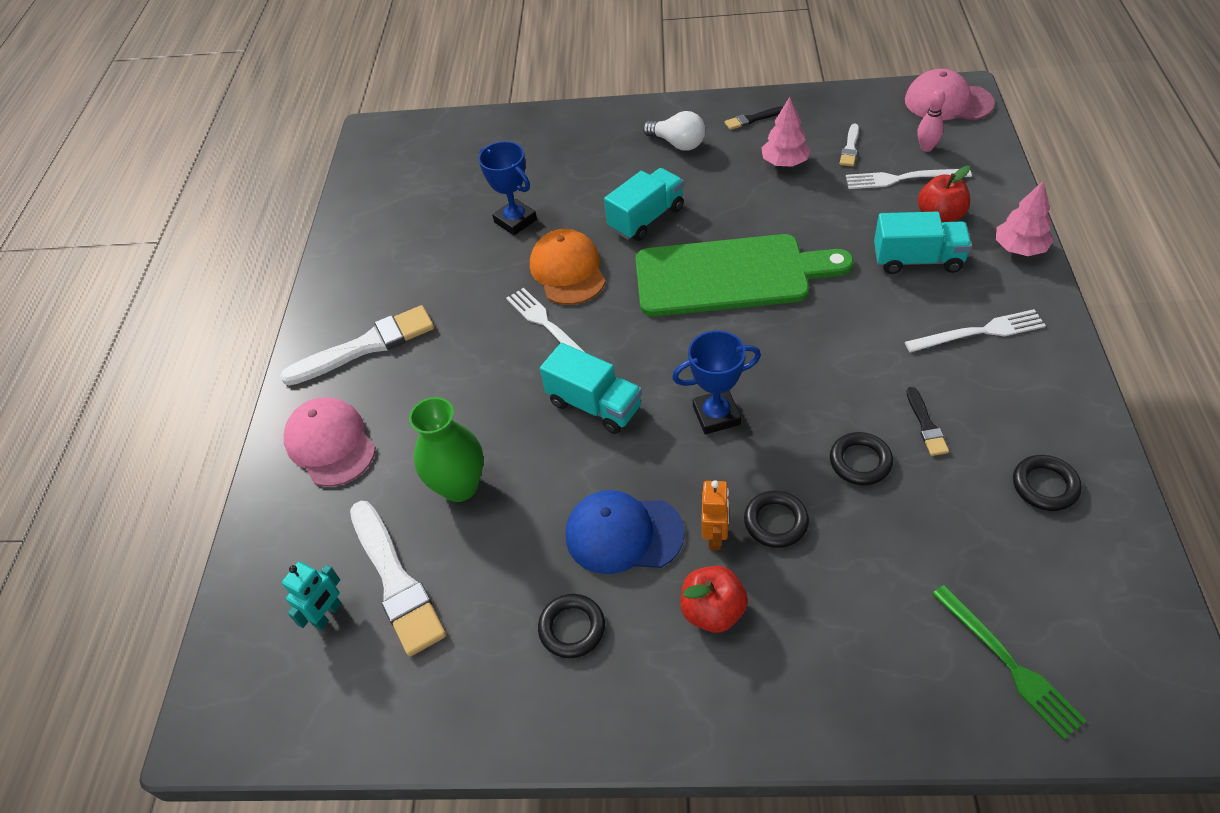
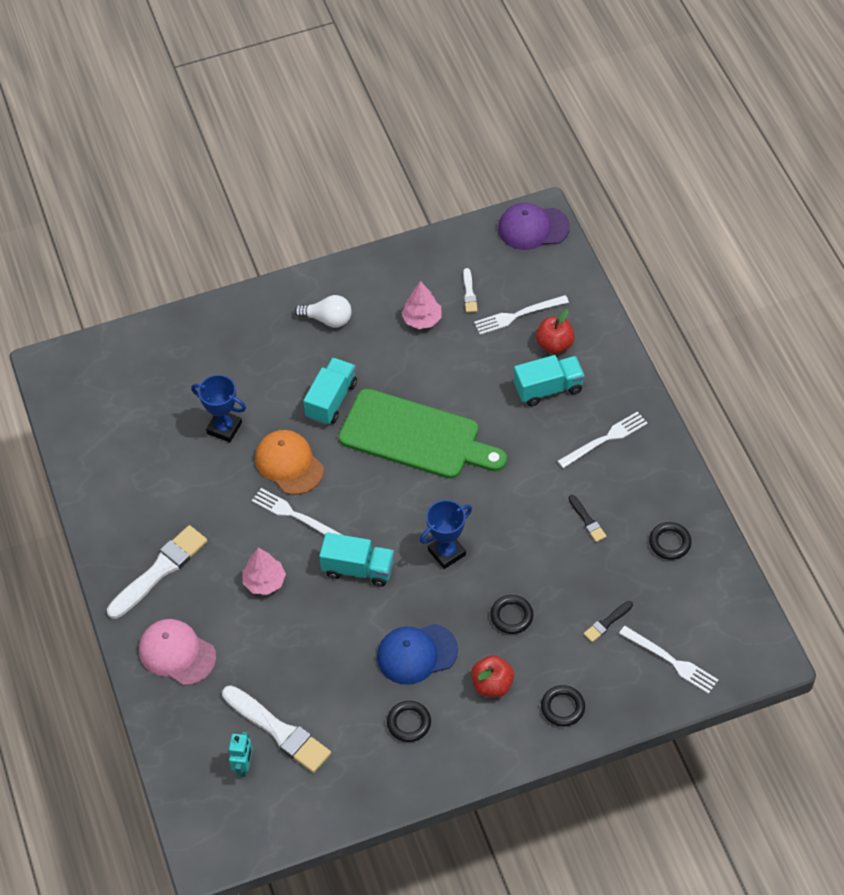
camera: 25 degrees left, 5 degrees up
green vase [409,397,484,502] -> none
green cutting board [635,234,854,316] -> green cutting board turned 45 degrees clockwise [339,389,507,479]
orange robot [701,480,729,550] -> none
black brush [724,106,783,130] -> black brush moved to [584,601,633,642]
black ring [830,432,893,485] -> black ring moved to [541,685,585,727]
pink cap [905,69,995,120] -> purple cap [498,203,570,250]
pink bowling pin [917,89,945,152] -> none
green fork [932,585,1086,740] -> white fork [619,626,718,694]
pink tree [996,181,1054,256] -> pink tree moved to [242,548,286,595]

